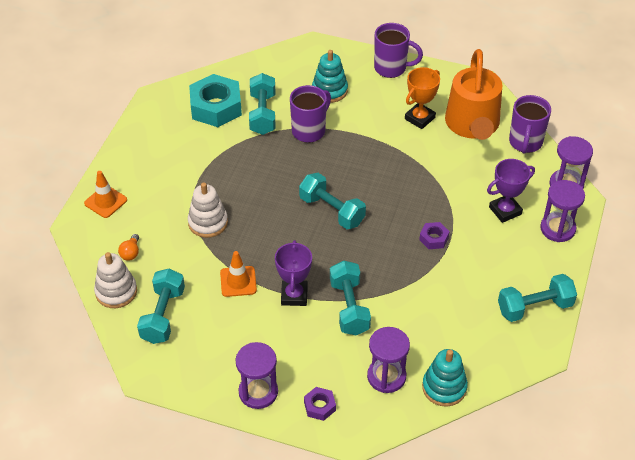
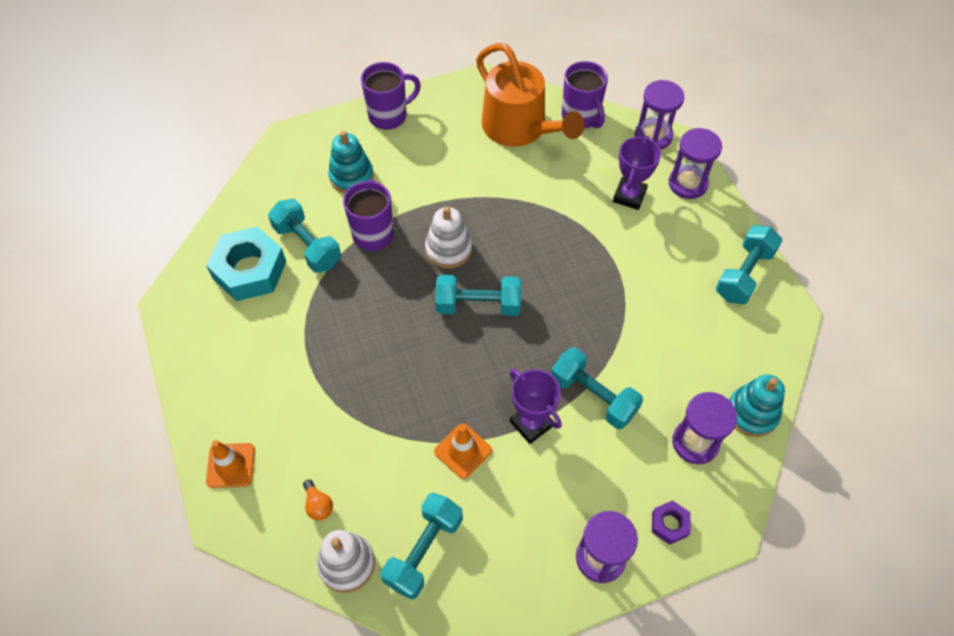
camera: 40 degrees left, 10 degrees up
turquoise dumbbell [137,268,185,344] -> turquoise dumbbell turned 60 degrees clockwise [381,493,463,600]
white stacking toy [188,182,228,238] -> white stacking toy moved to [425,206,472,269]
orange trophy [405,67,440,129] -> none
purple nut [419,222,450,249] -> none

